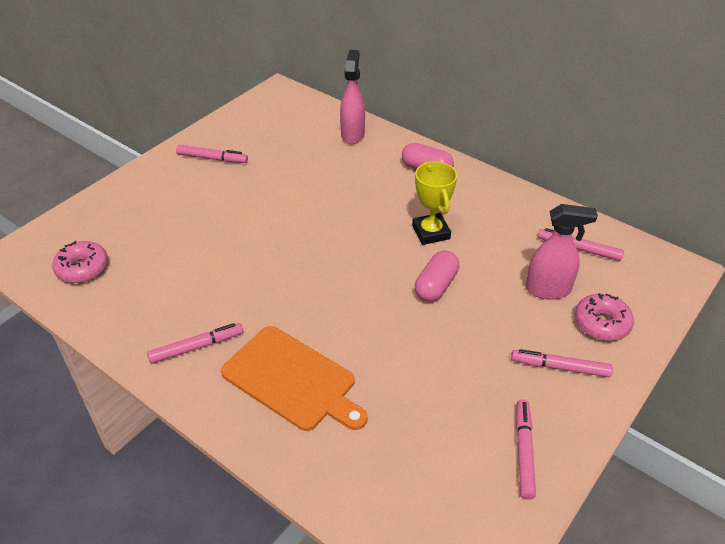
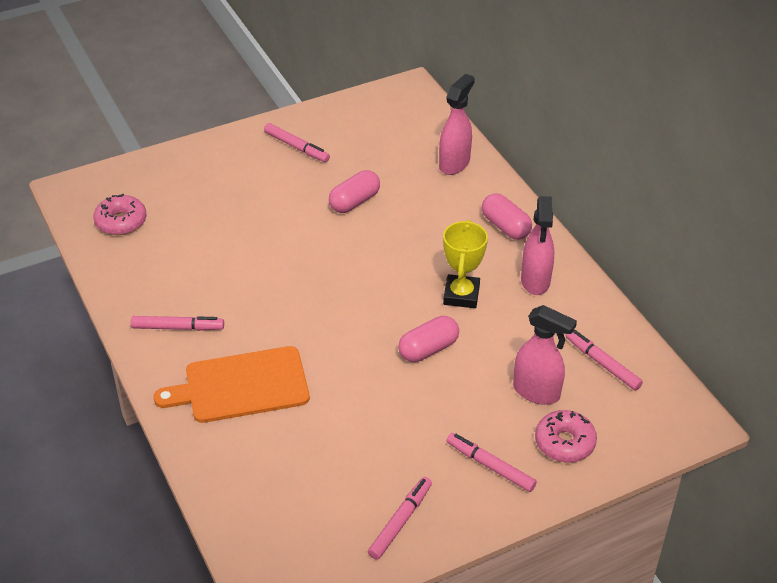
camera: 25 degrees right, 0 degrees up
orange cutting board [221,326,367,431] -> orange cutting board turned 105 degrees clockwise [153,346,310,423]
none -> pink capsule [329,170,380,213]
none -> pink spray bottle [521,196,554,295]

